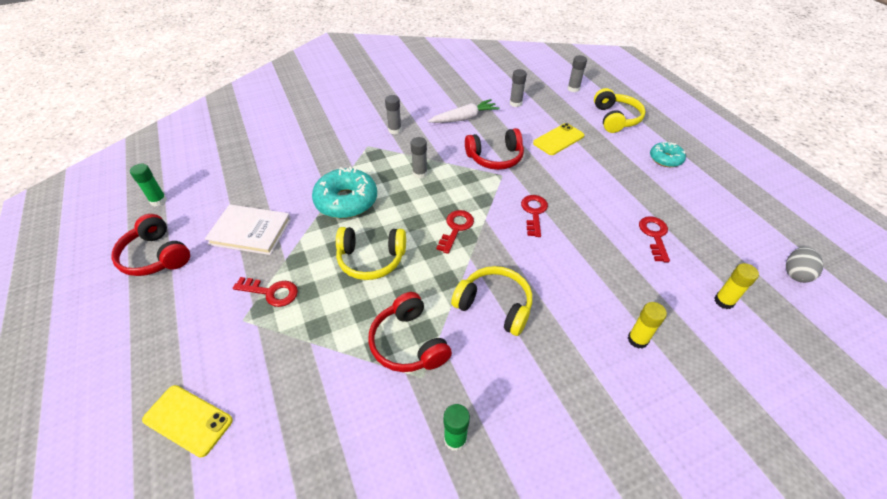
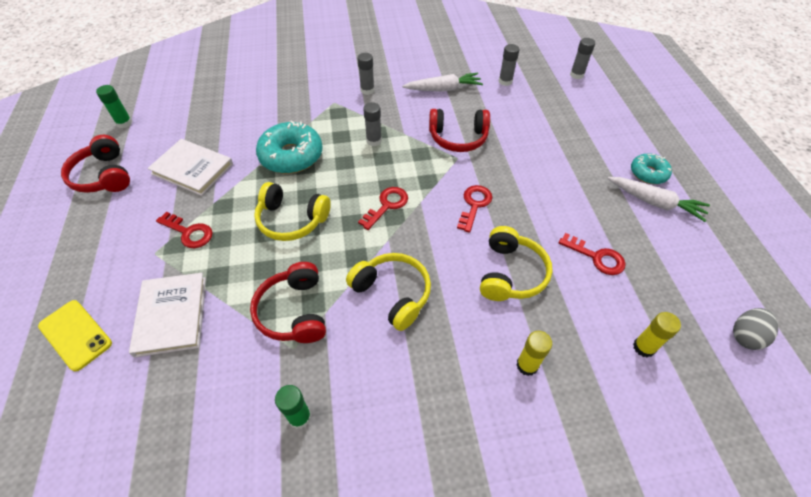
camera: 15 degrees right, 5 degrees up
yellow phone [533,123,585,155] -> none
yellow headphones [594,88,646,133] -> yellow headphones moved to [480,226,553,301]
red key [639,216,670,262] -> red key turned 105 degrees clockwise [558,233,625,275]
none -> white book [129,273,206,357]
none -> white carrot [608,177,710,222]

